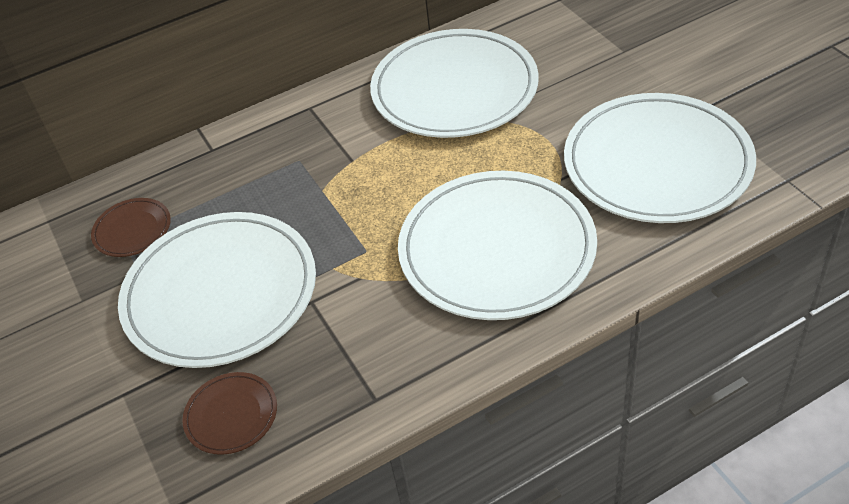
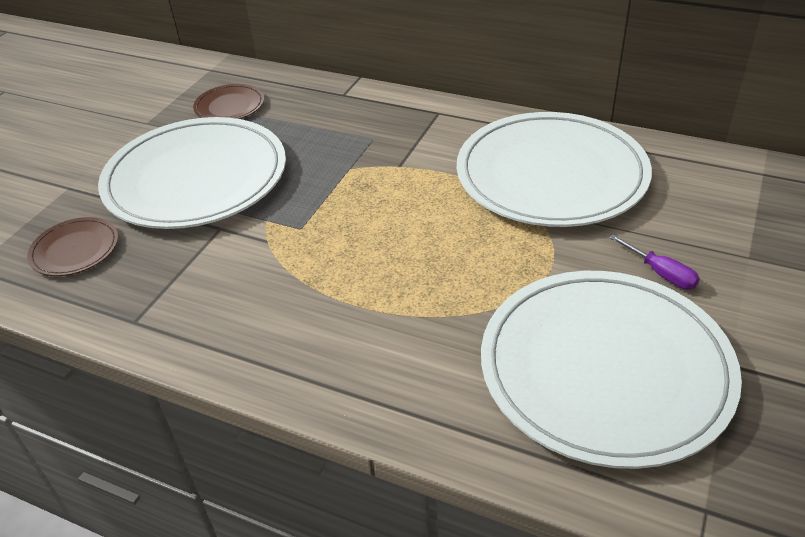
camera: 50 degrees right, 5 degrees down
white plate [398,171,597,320] -> none
none -> purple screwdriver [609,235,700,289]

